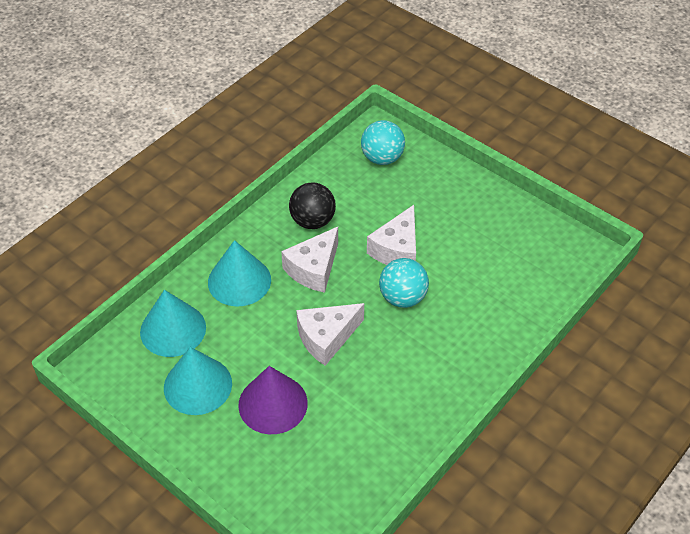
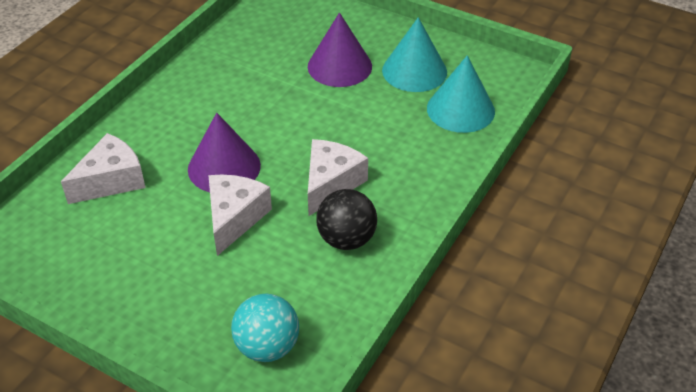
camera: 170 degrees right, 5 degrees down
turquoise cone [208,240,271,307] -> none
white cheese [296,303,364,366] -> white cheese moved to [61,133,146,204]
turquoise ball [379,258,429,308] -> purple cone [188,113,261,192]

